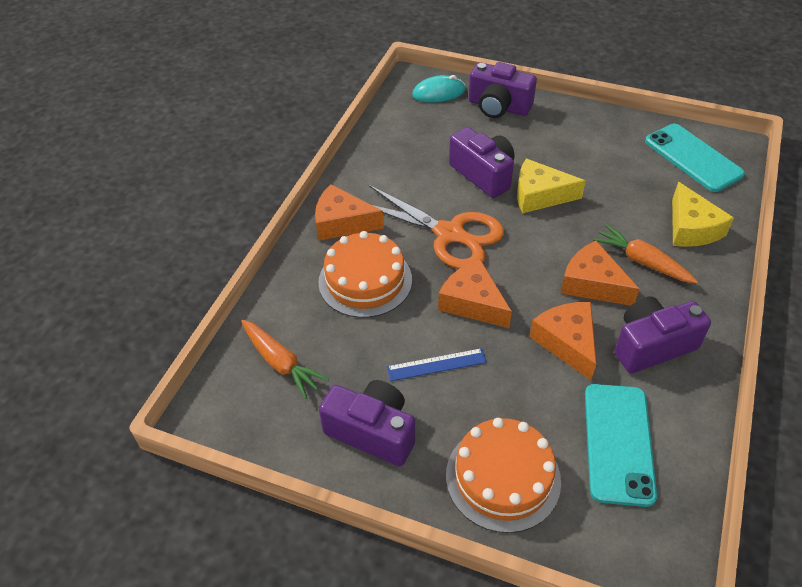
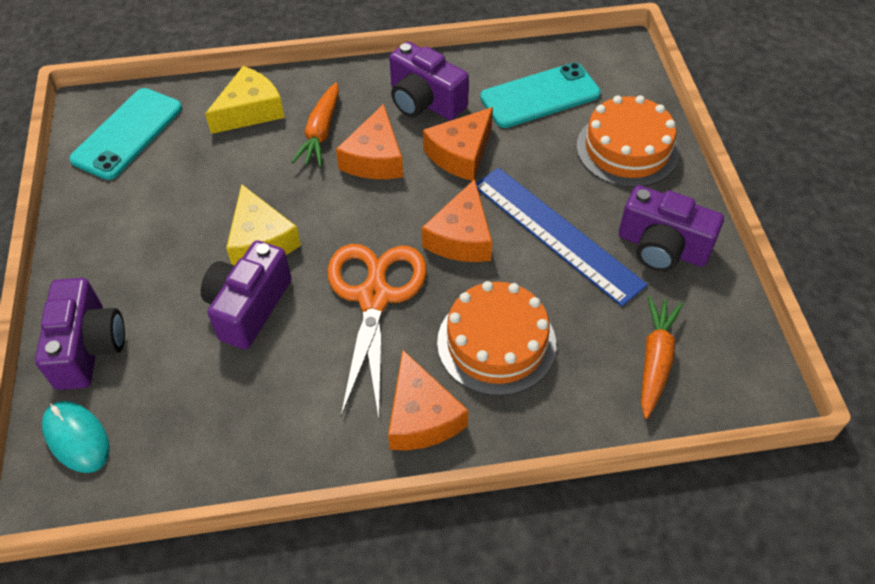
camera: 120 degrees left, 5 degrees up
purple camera [319,380,415,466] -> purple camera turned 60 degrees counterclockwise [619,185,724,272]
blue ruler [387,348,487,381] -> blue ruler [476,168,648,306], size x1.95

